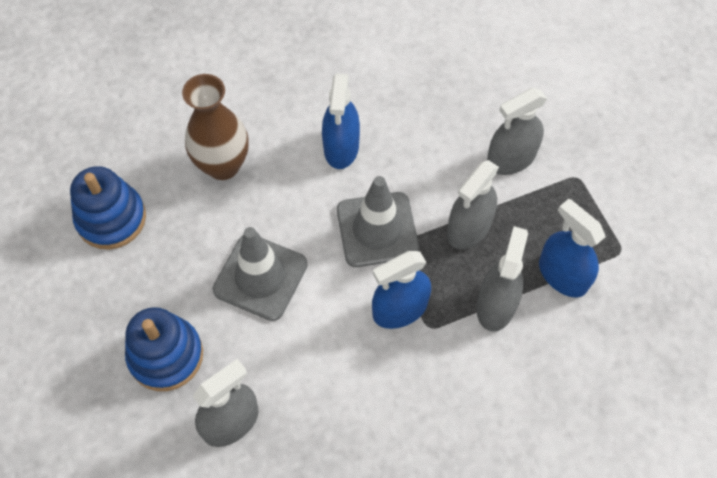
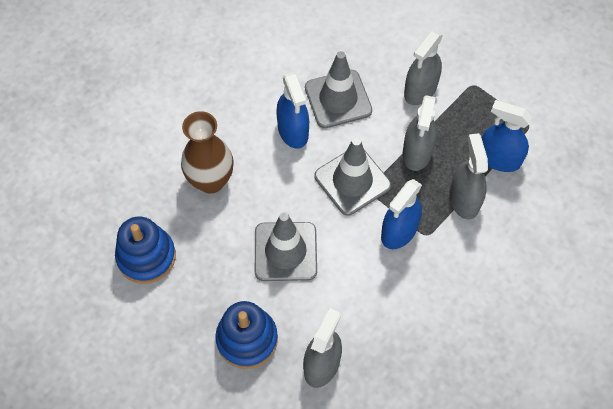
camera: 25 degrees left, 0 degrees up
none -> grey traffic cone [305,51,372,128]

